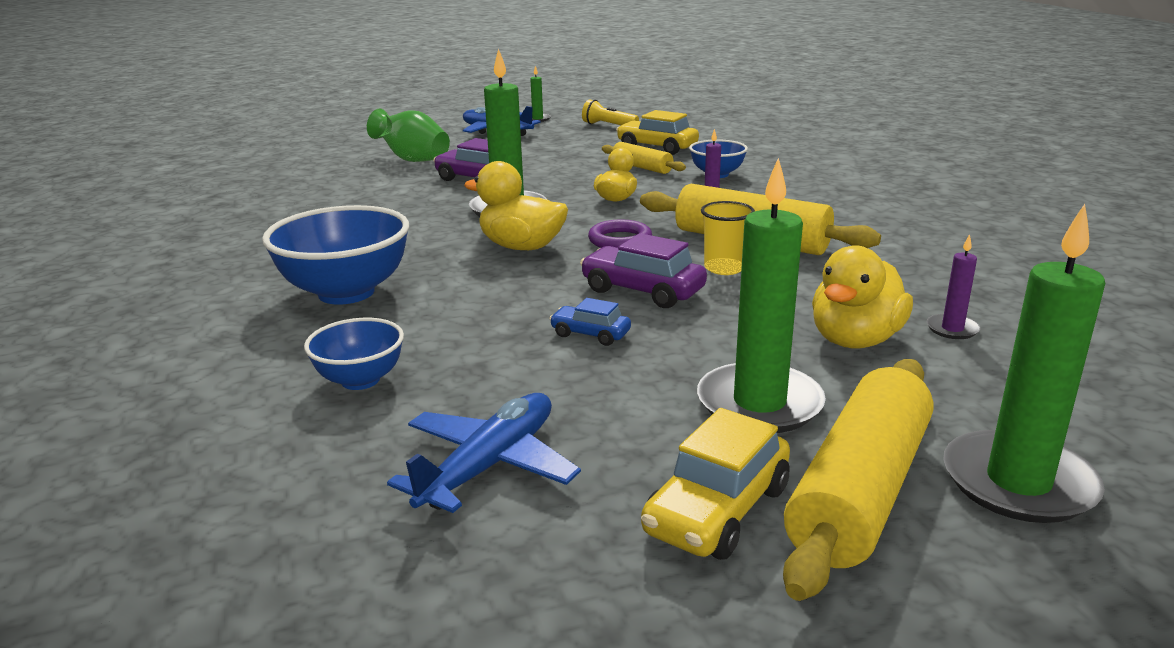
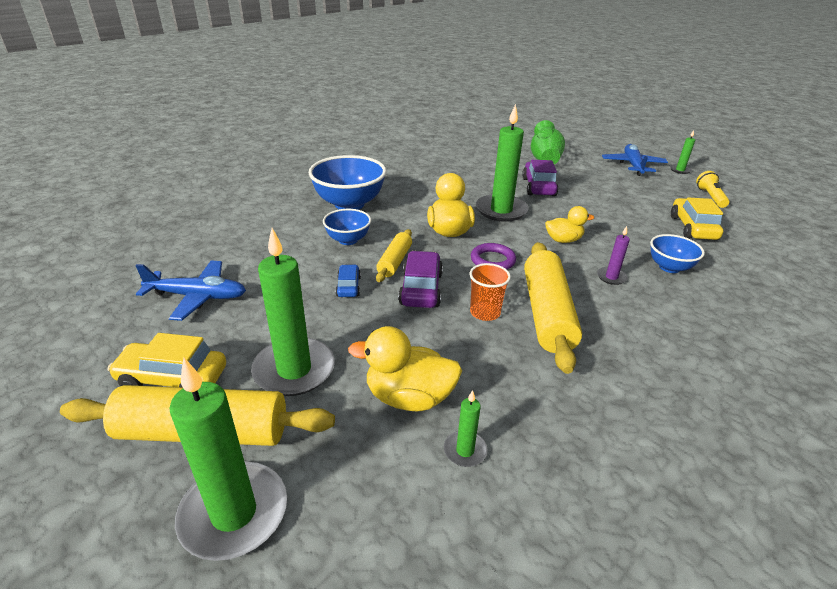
camera: 60 degrees right, 10 degrees up
blue bowl [304,318,404,390] -> blue bowl moved to [323,209,371,245]
yellow rolling pin [602,142,686,174] -> yellow rolling pin moved to [376,229,412,282]
yellow cup [701,201,755,275] -> orange cup [469,263,511,321]
purple candle [927,234,981,339] -> green candle [444,390,487,467]

